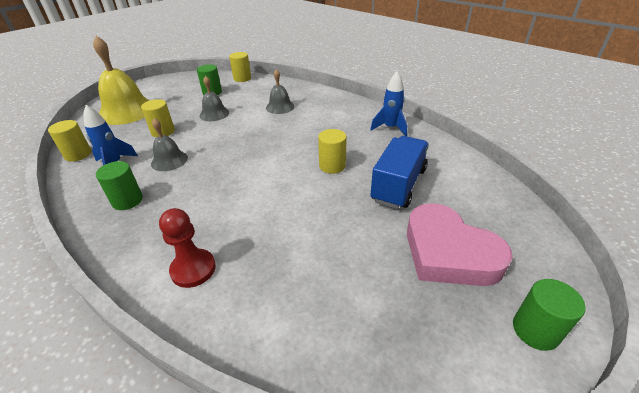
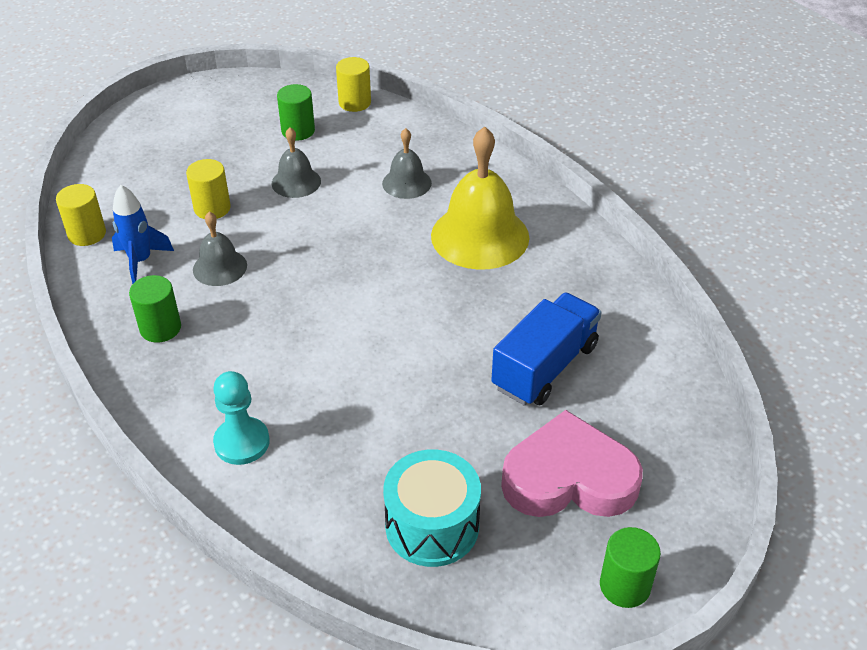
camera: 10 degrees right, 5 degrees up
yellow bell [93,36,150,125] -> yellow bell moved to [431,126,529,270]
red pawn [159,208,216,288] -> turquoise pawn [213,371,270,465]
yellow cylinder [318,129,347,174] -> none
blue rocket [370,71,407,136] -> none
pink heart [407,203,513,286] -> pink heart turned 120 degrees clockwise [501,410,643,517]
none -> turquoise drum [383,449,481,567]

